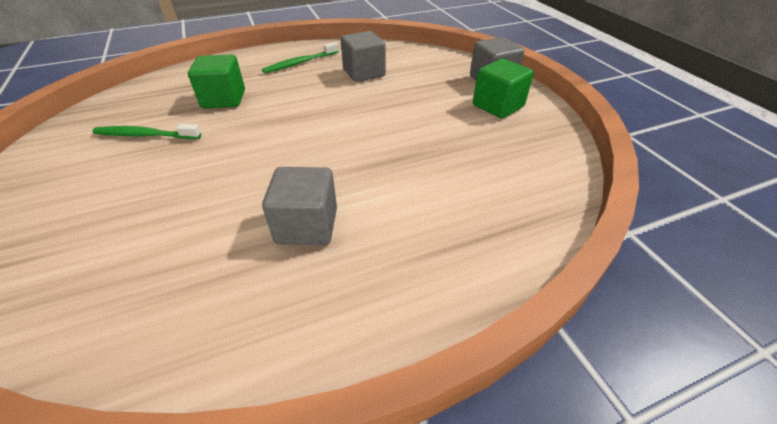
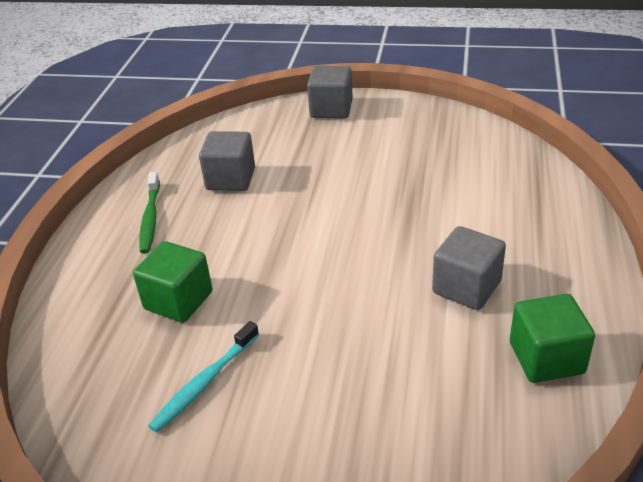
camera: 55 degrees left, 5 degrees down
green toothbrush [93,124,201,139] -> turquoise toothbrush [148,321,259,433]
green cube [473,59,534,119] -> green cube moved to [510,294,595,383]

